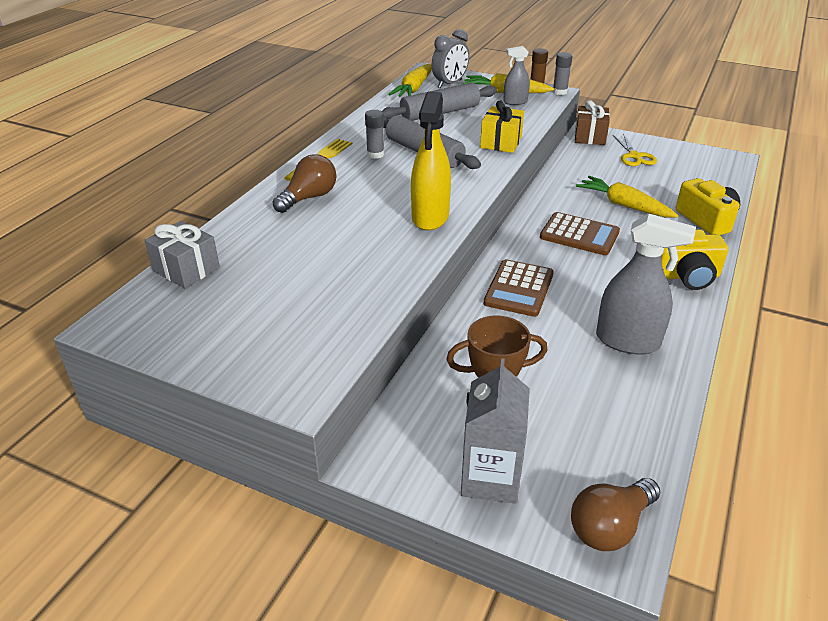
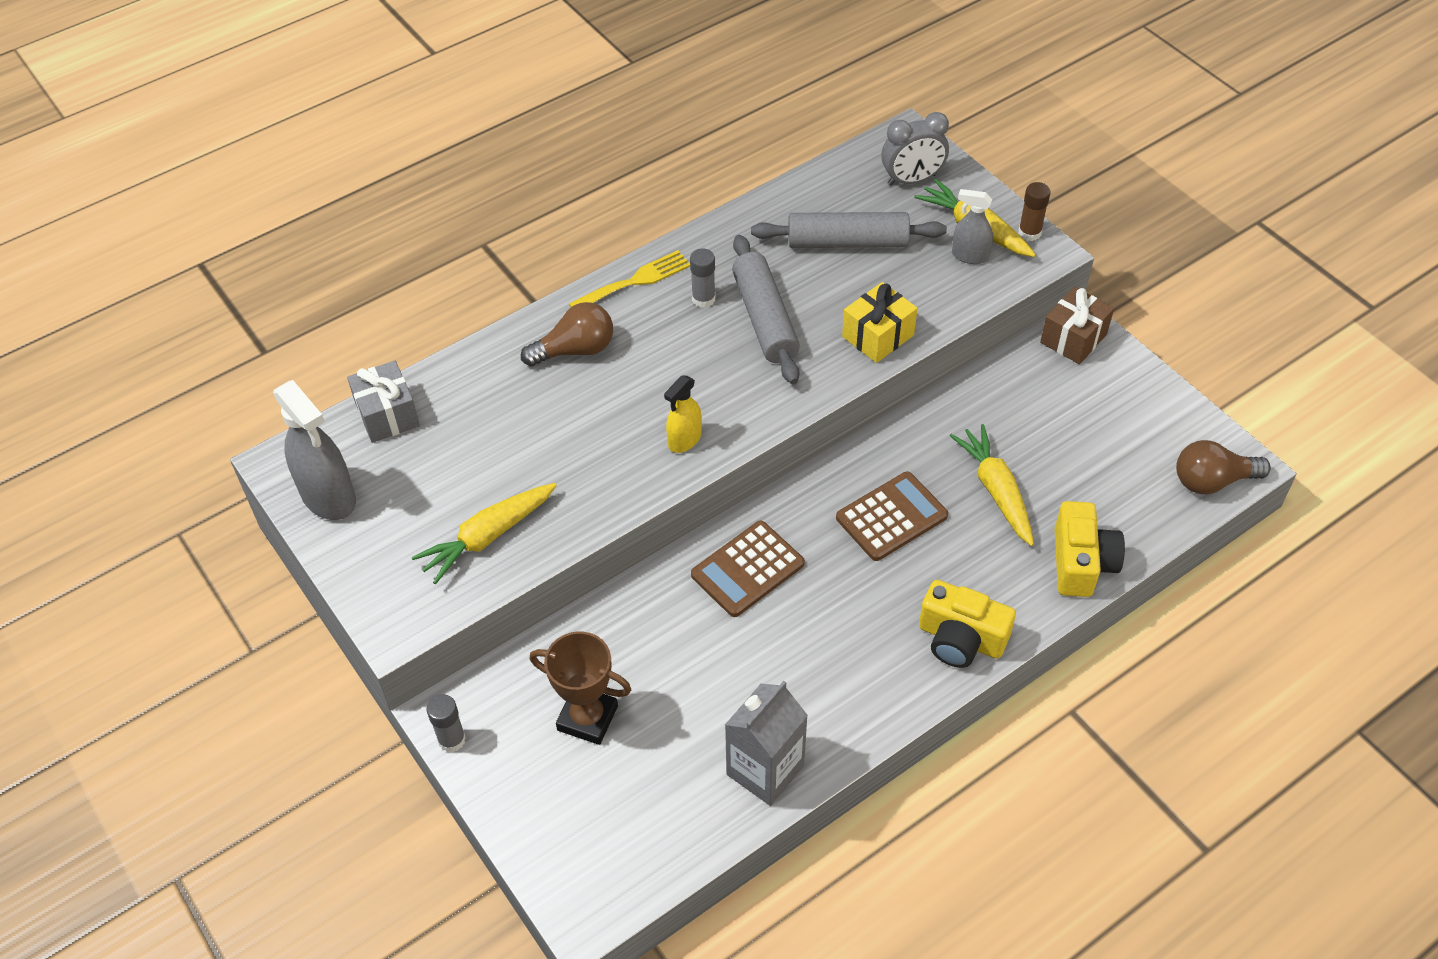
camera: 30 degrees right, 15 degrees up
yellow carrot [388,64,432,97] -> yellow carrot moved to [412,483,557,584]
yellow spray bottle [411,91,451,231] -> yellow spray bottle [664,375,702,453], size x0.57
grey carton [461,358,530,504] -> grey carton moved to [725,681,808,806]
brown calculator [540,212,620,255] -> brown calculator turned 90 degrees counterclockwise [836,471,948,561]
grey glue stick [552,52,572,95] -> grey glue stick moved to [427,694,466,752]
brown light bulb [571,478,660,551] -> brown light bulb moved to [1176,440,1271,494]
grey spray bottle [596,214,696,355] -> grey spray bottle moved to [273,380,356,520]
yellow scissors [613,134,657,166] -> none

